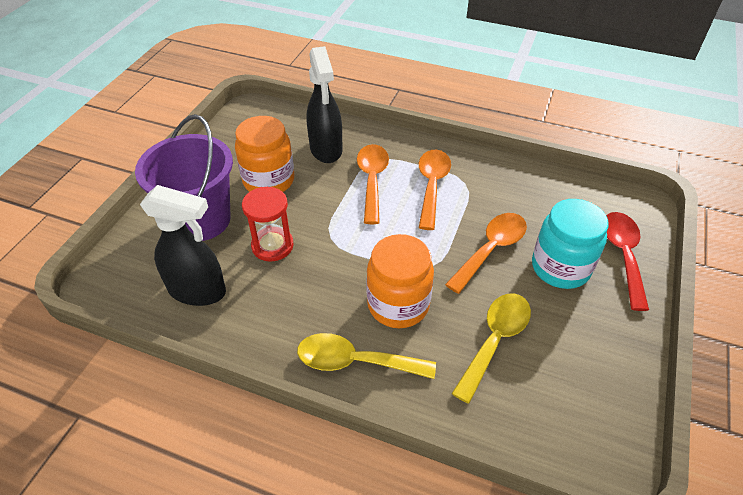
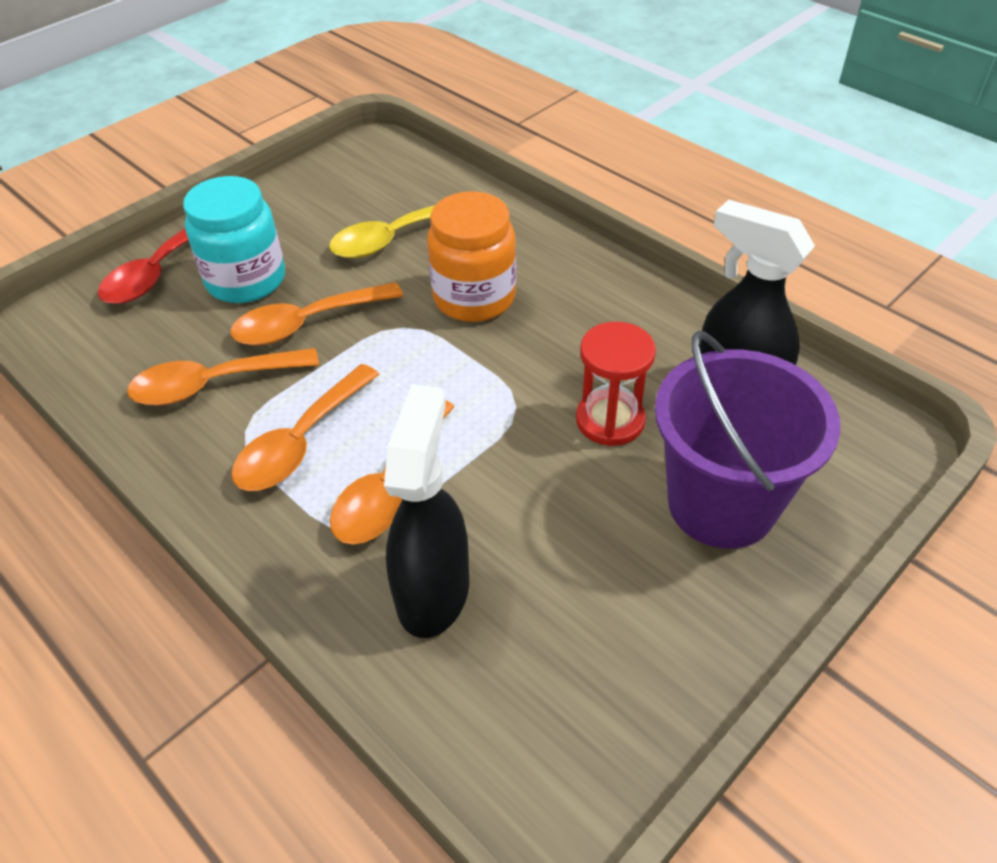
camera: 155 degrees left, 0 degrees up
orange jar [235,116,294,192] -> none
yellow spoon [297,333,436,379] -> none
none -> orange spoon [127,348,319,406]

